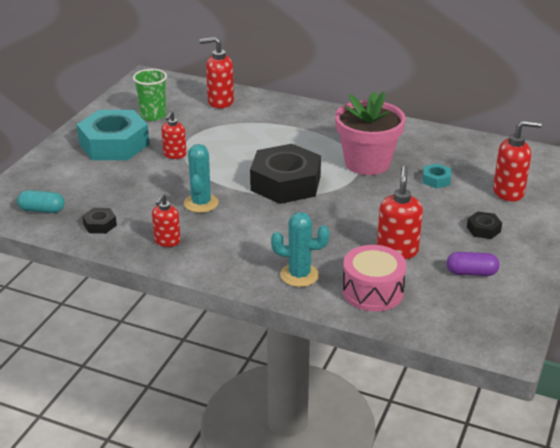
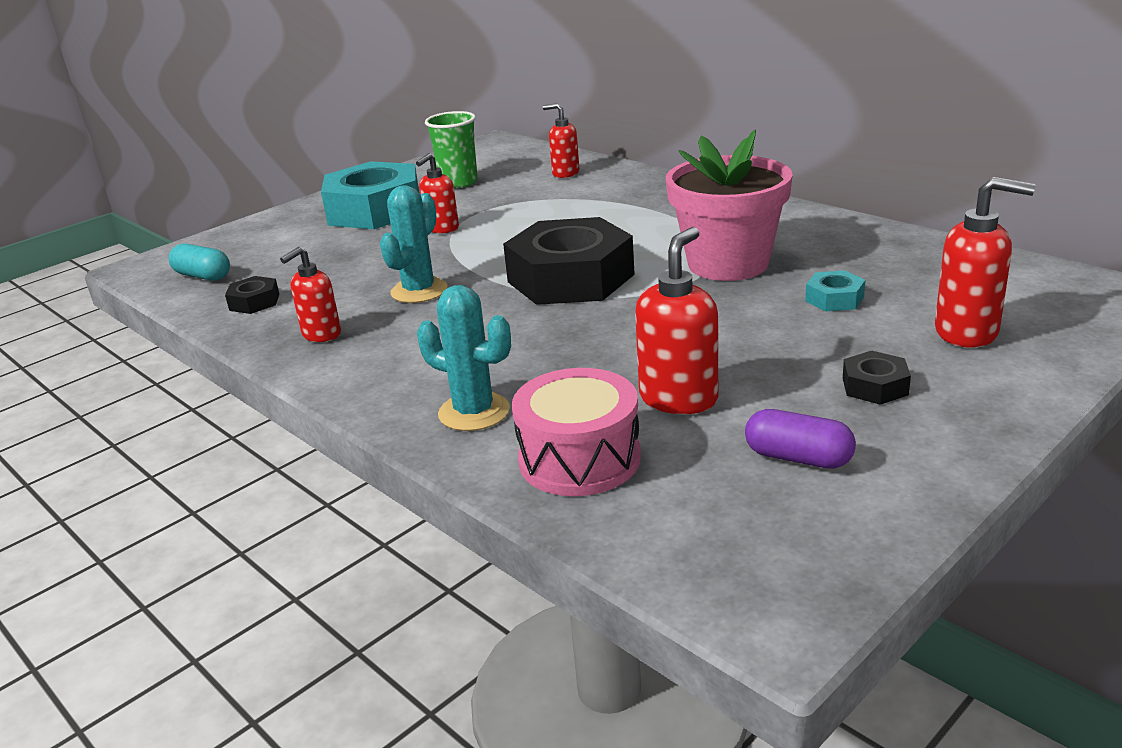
camera: 25 degrees right, 5 degrees down
red soap dispenser [200,37,234,109] -> red soap dispenser [543,103,579,178], size x0.66

